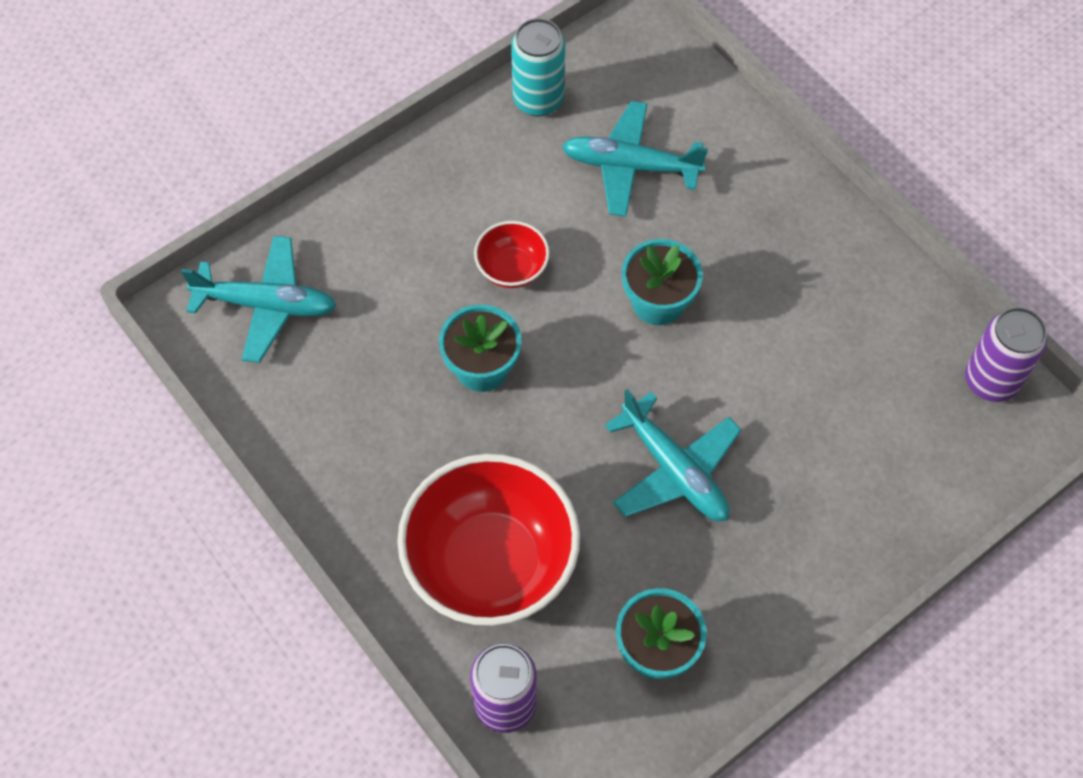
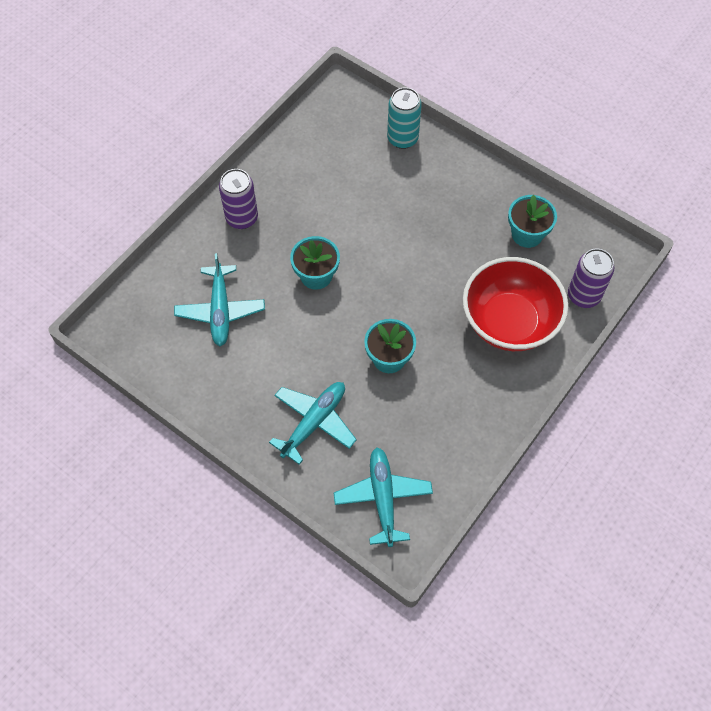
camera: 105 degrees left, 0 degrees up
red bowl [474,221,550,288] -> none
turquoise can [511,18,565,116] -> turquoise can moved to [387,87,422,149]
turquoise plane [605,389,741,521] -> turquoise plane moved to [269,382,357,465]
purple can [965,307,1047,402] -> purple can moved to [219,169,258,229]

